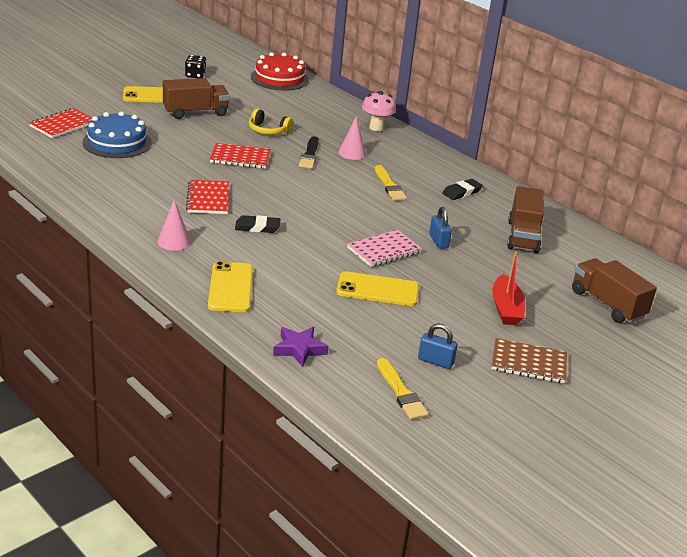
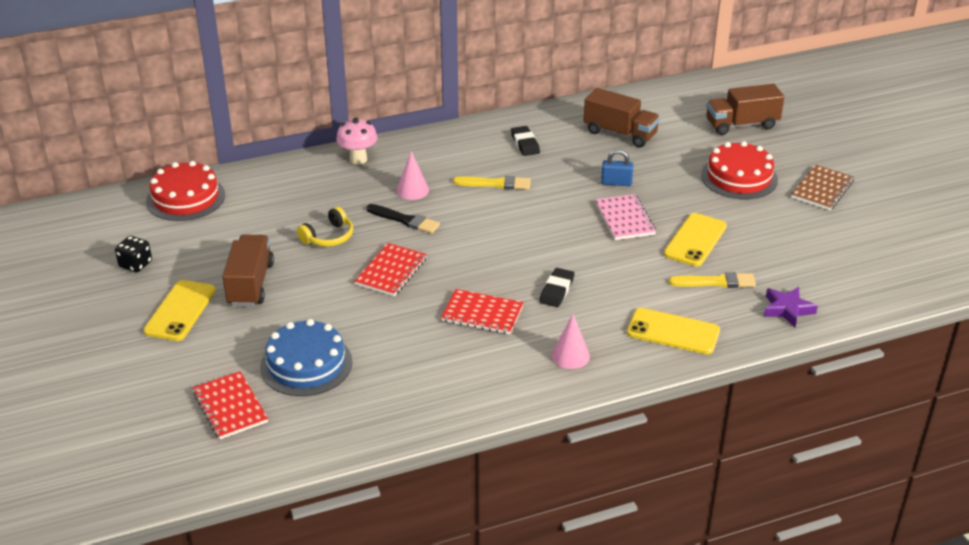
camera: 65 degrees left, 5 degrees up
yellow brush [377,358,428,420] -> yellow brush moved to [669,272,756,288]
blue padlock [418,324,458,369] -> none
red boat [492,251,525,325] -> red cake [701,141,778,199]

